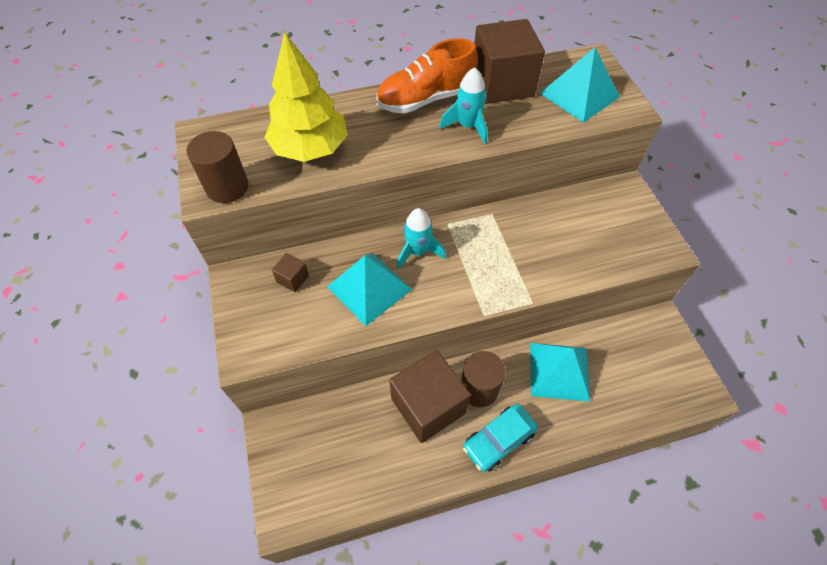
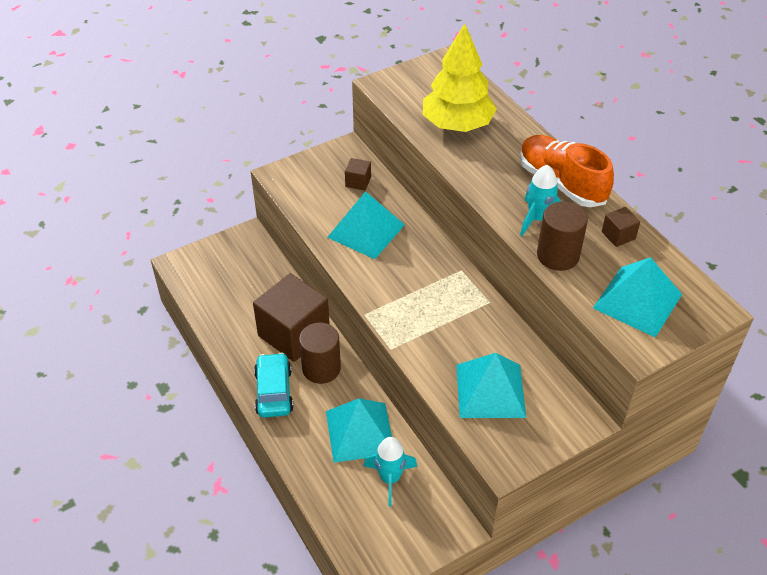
camera: 75 degrees right, 10 degrees down
brown cylinder [187,131,248,203] -> brown cylinder moved to [537,201,588,271]
turquoise rocket [397,208,446,269] -> turquoise rocket moved to [363,437,417,507]
turquoise car [463,404,538,472] -> turquoise car turned 45 degrees clockwise [254,352,294,418]
brown cube [474,19,545,104] -> brown cube [602,207,640,247], size x0.42
none -> turquoise pyramid [456,353,526,418]

